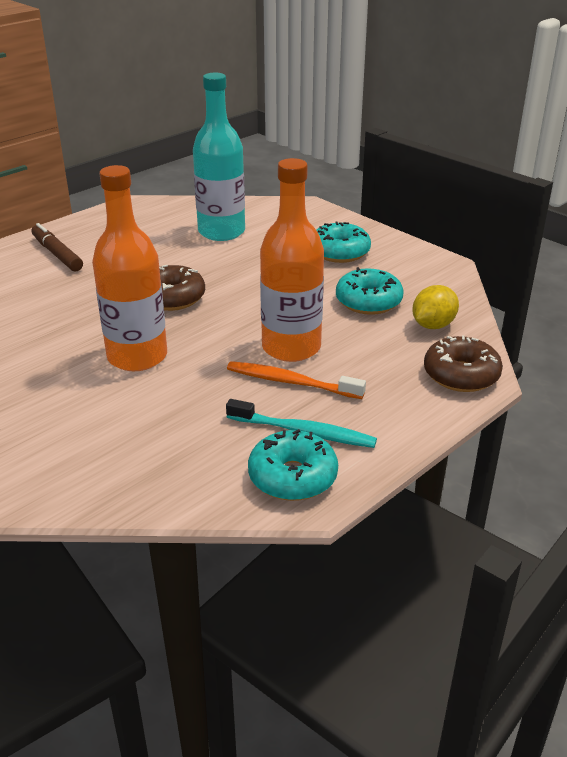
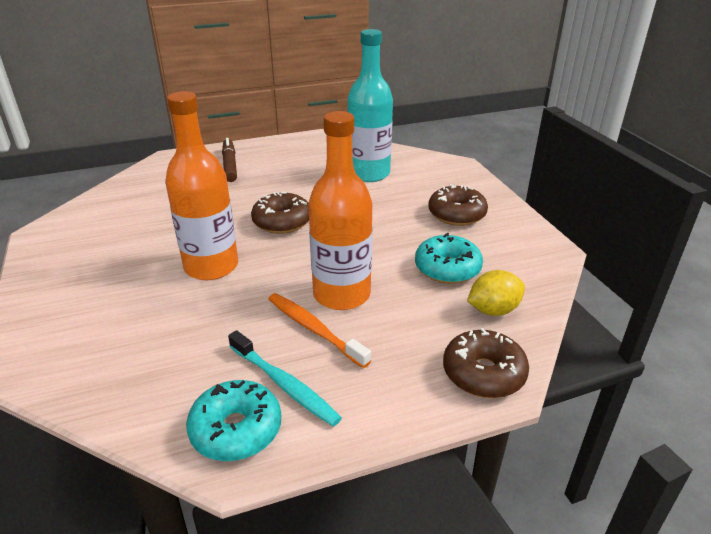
camera: 25 degrees right, 0 degrees up
turquoise donut [316,222,371,263] -> brown donut [428,184,488,226]

